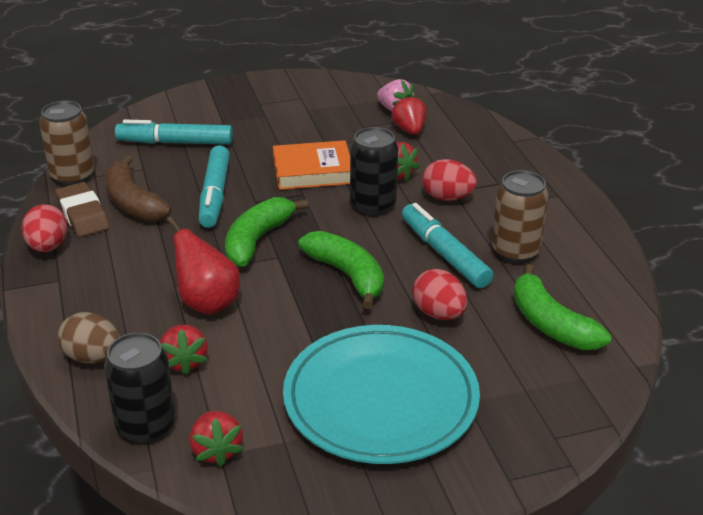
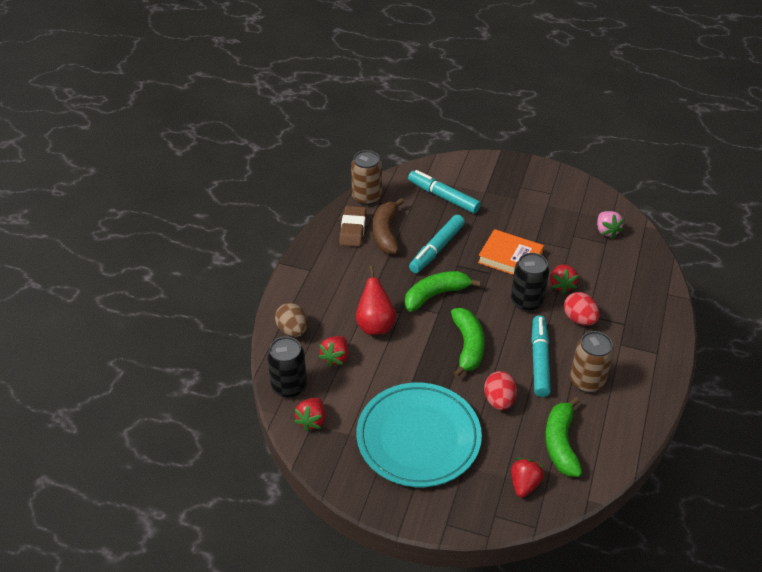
camera: 35 degrees right, 10 degrees up
red egg [21,204,68,252] -> none
red strawberry [391,94,426,135] -> red strawberry moved to [511,458,544,498]

